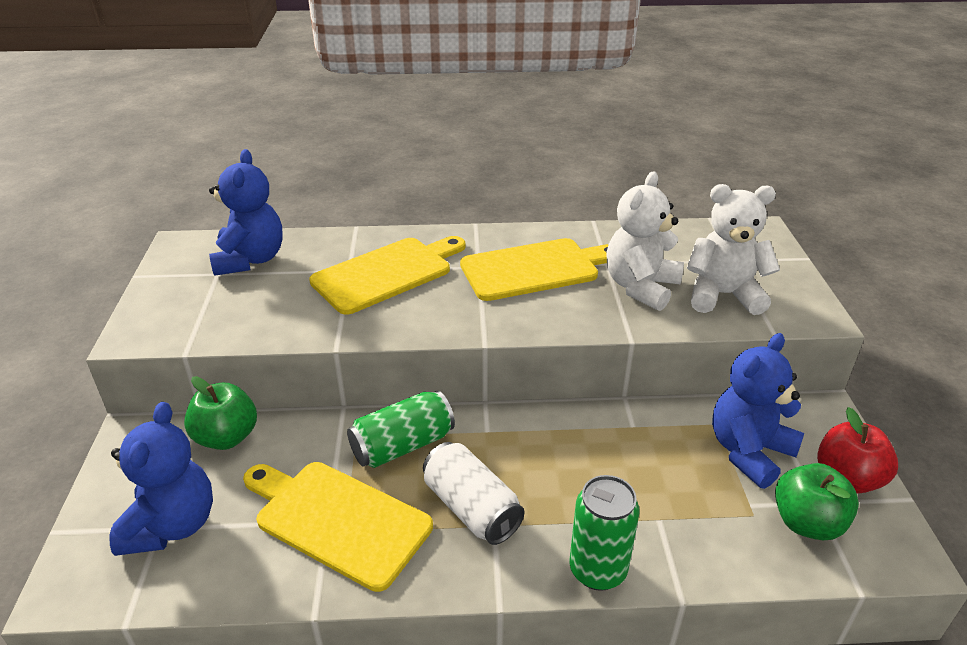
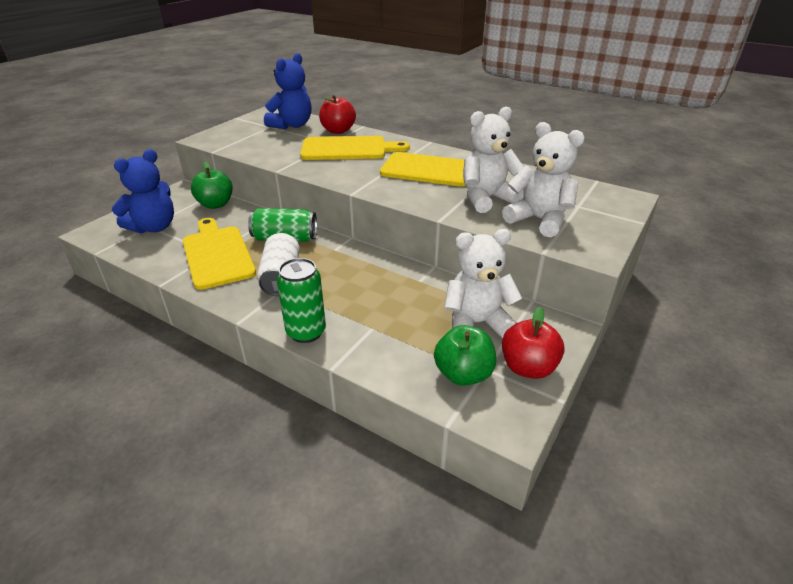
camera: 35 degrees right, 0 degrees up
blue teddy bear [712,333,804,489] -> white teddy bear [444,229,522,339]
none -> red apple [319,95,356,134]

